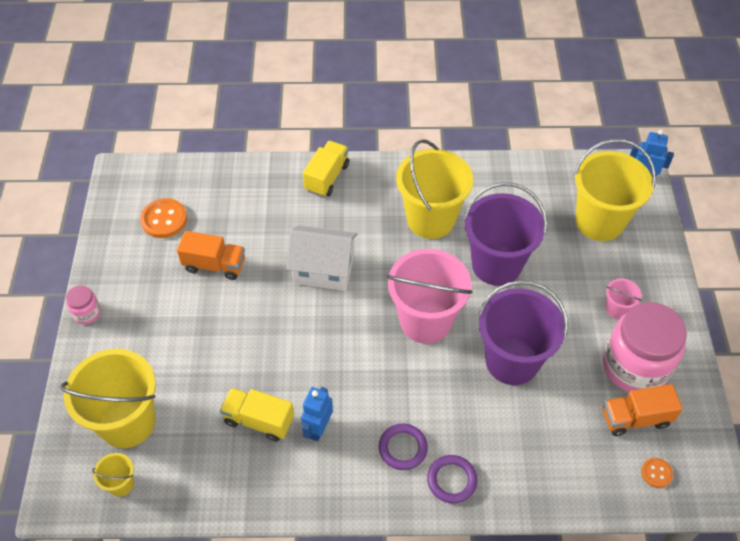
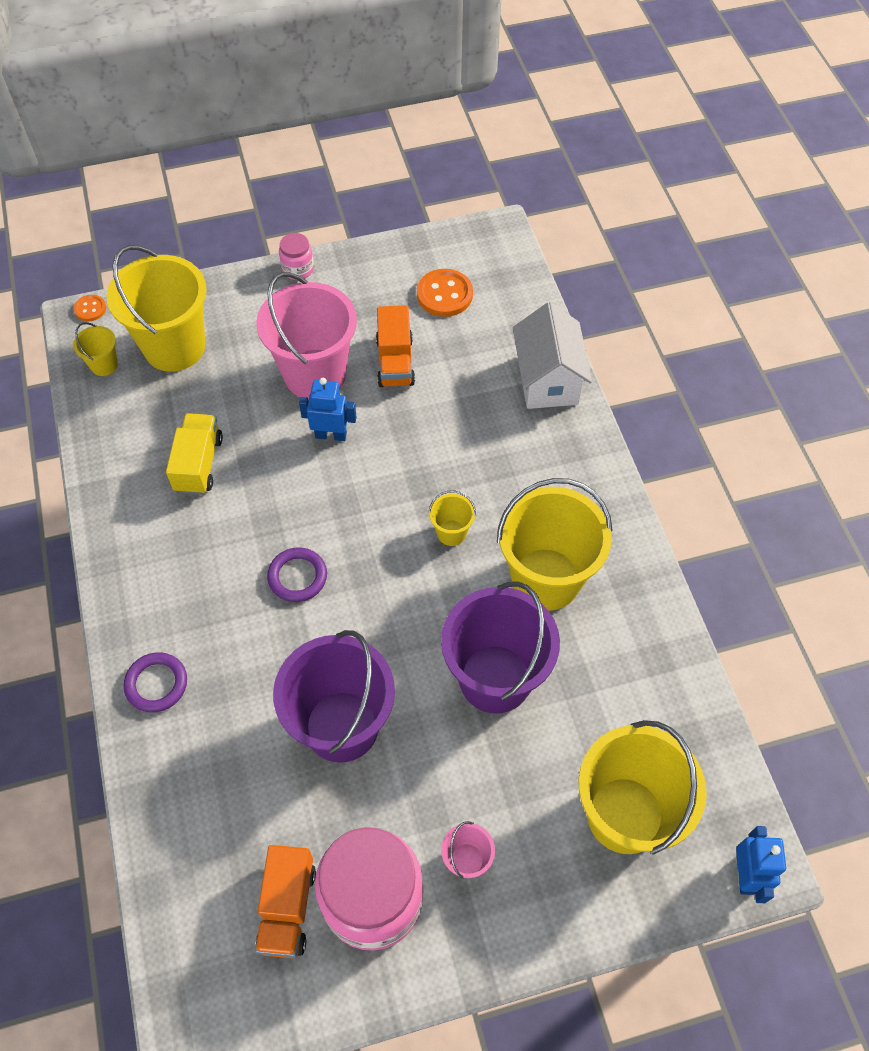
camera: 75 degrees right, 5 degrees up
white house [286,225,357,291] -> white house moved to [513,302,592,409]
blue robot [301,387,333,441] -> blue robot moved to [299,378,356,441]
yellow truck [303,141,349,197] -> none
purple ring [379,423,428,470] -> purple ring moved to [267,547,327,602]
pink bucket [387,249,473,344] -> pink bucket moved to [256,272,357,400]
orange truck [603,384,683,436] -> orange truck turned 150 degrees counterclockwise [255,845,316,958]
orange button [641,458,673,488] -> orange button moved to [74,295,106,321]
none -> yellow bucket [429,490,476,546]

